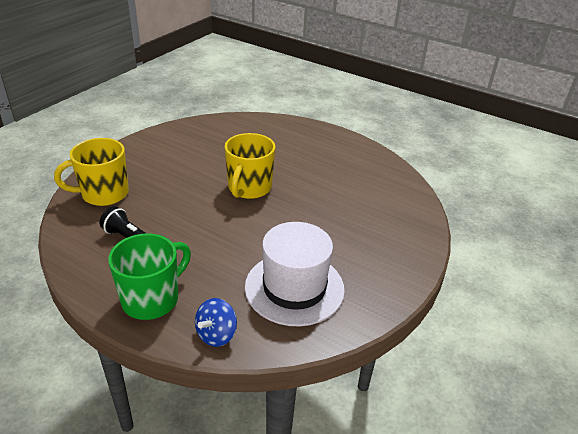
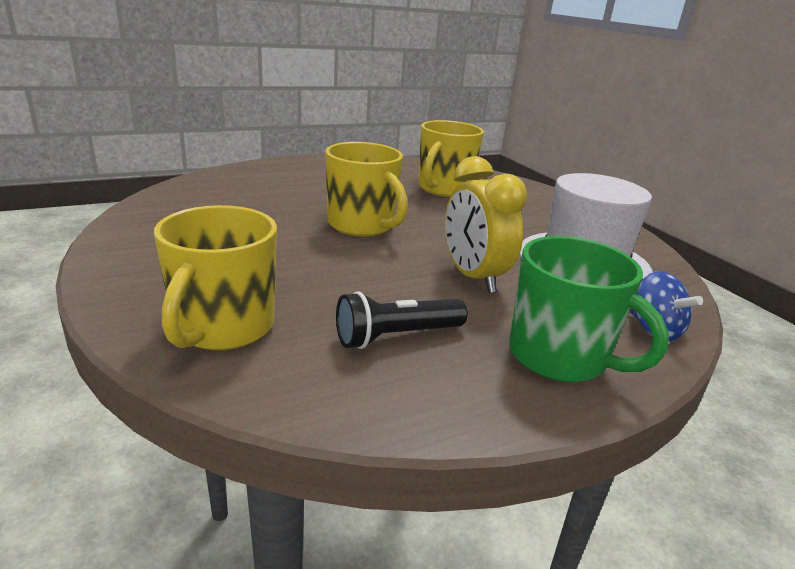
camera: 60 degrees left, 10 degrees down
green mug [108,234,191,320] -> green mug turned 150 degrees clockwise [509,236,669,382]
none -> yellow mug [418,120,484,197]
none -> yellow clock [445,156,527,293]

